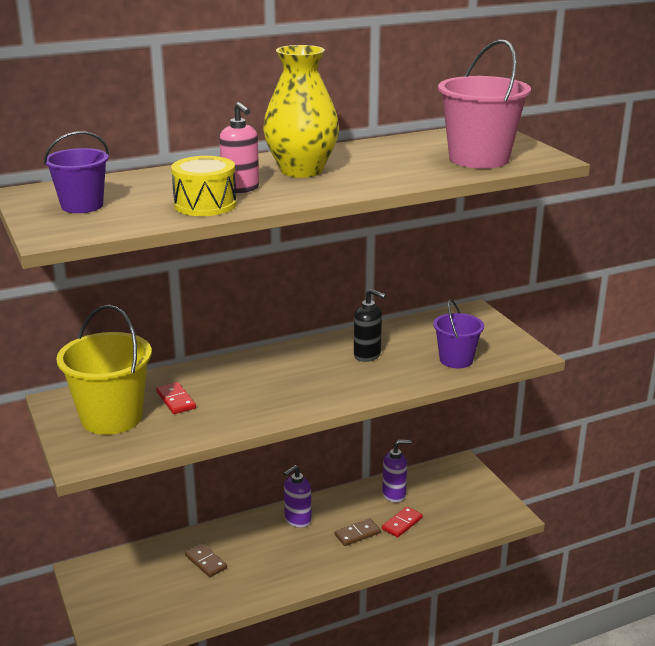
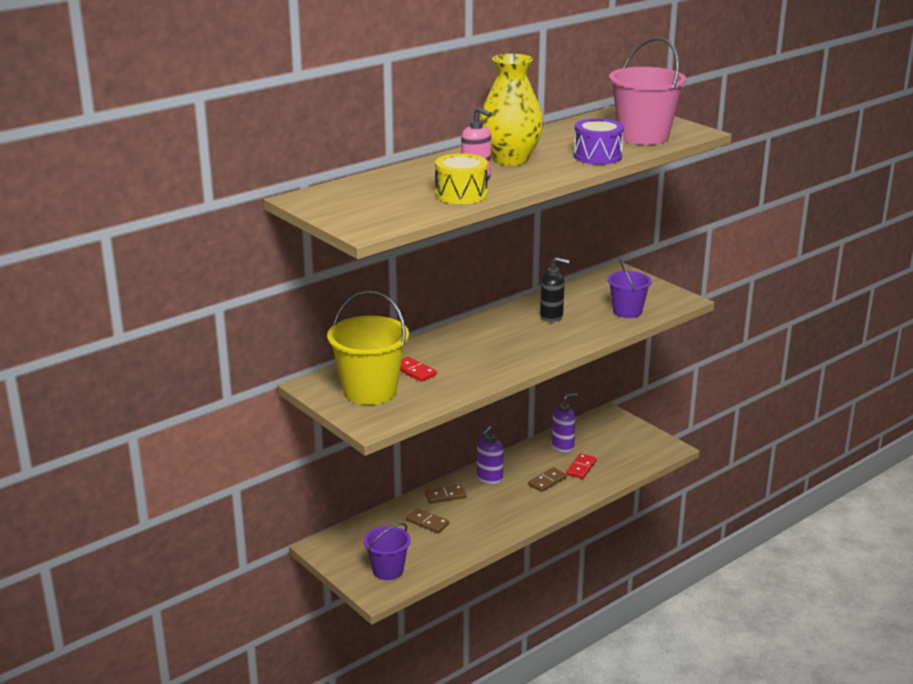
camera: 15 degrees left, 0 degrees up
purple bucket [44,131,109,213] -> purple bucket moved to [364,523,411,580]
none -> brown domino [425,484,467,504]
none -> purple drum [574,118,624,165]

